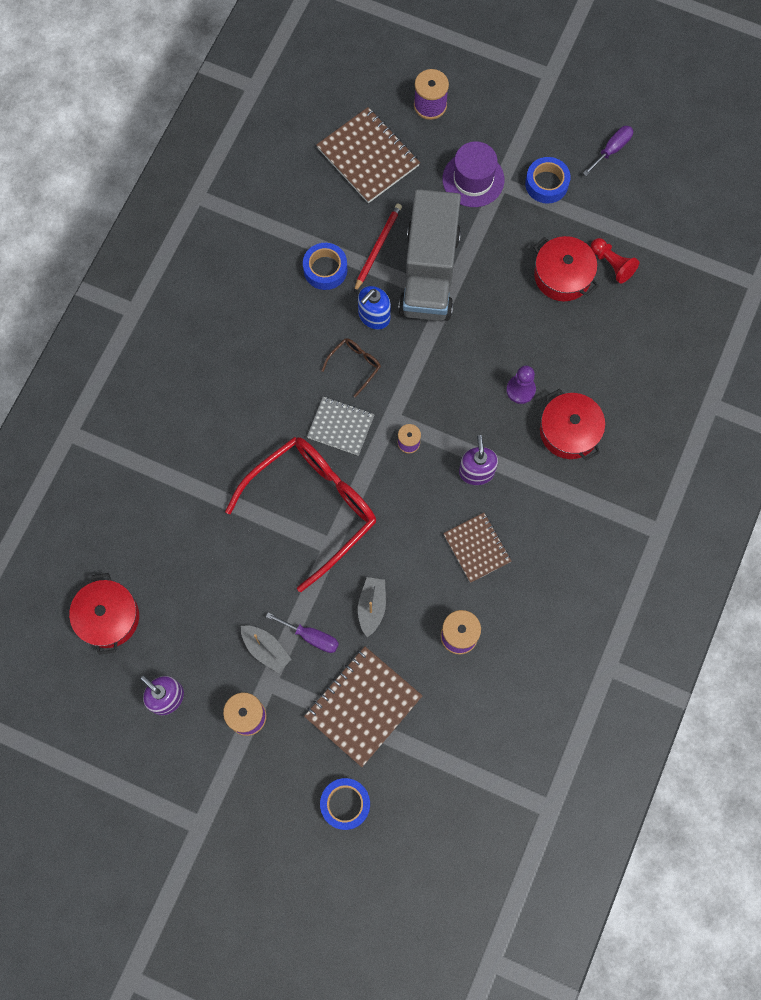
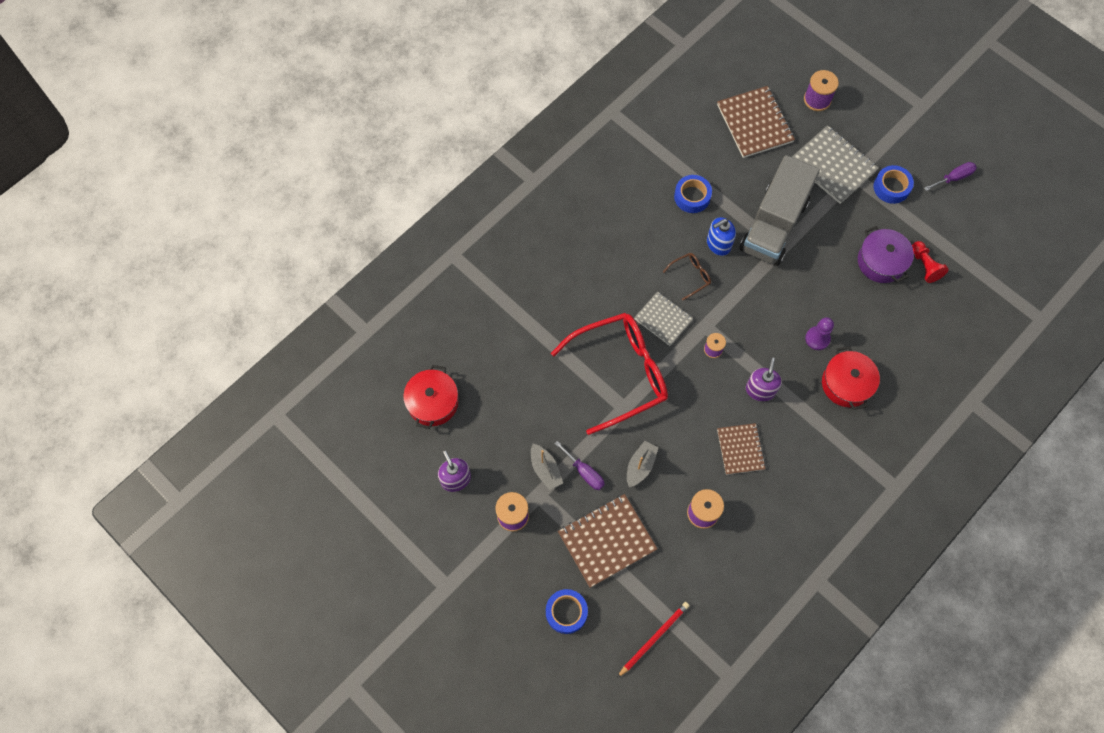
camera: 20 degrees right, 5 degrees down
red pencil [354,203,402,292] -> red pencil moved to [617,602,690,678]
purple hat [442,141,504,207] -> grey notebook [792,125,879,204]
red pot [533,236,599,301] -> purple pot [858,226,914,283]

